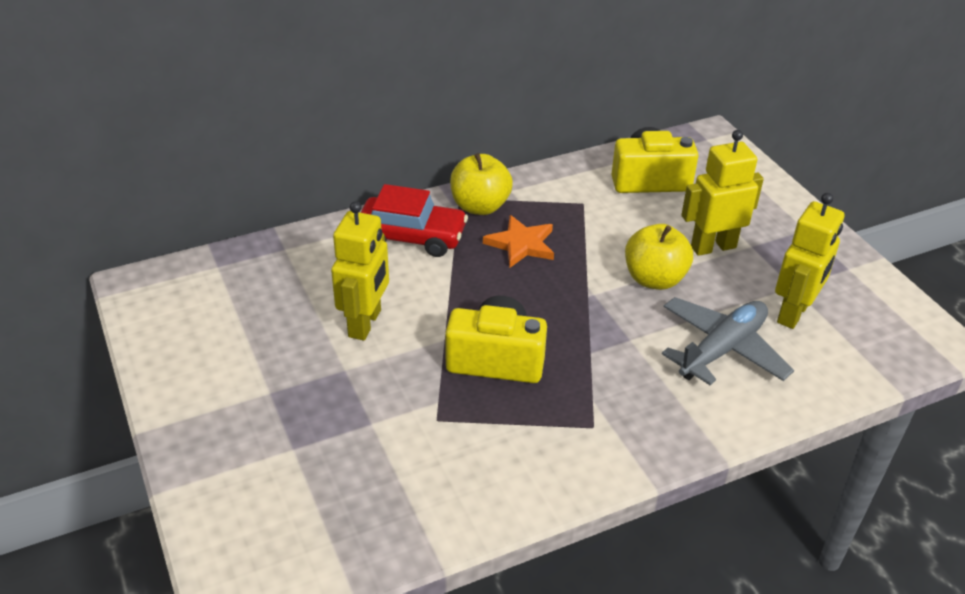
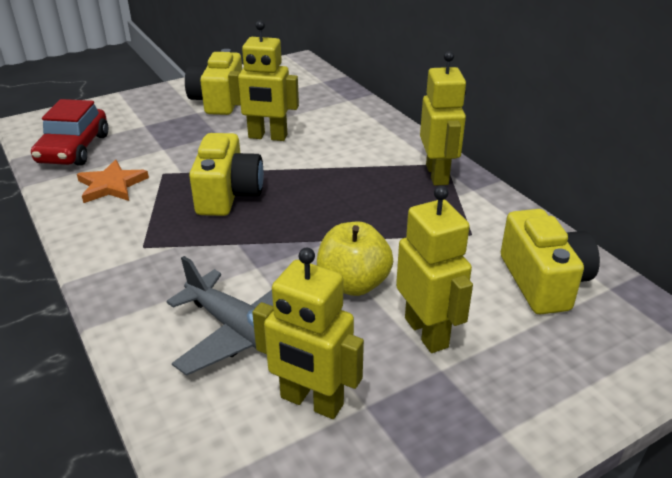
camera: 85 degrees right, 5 degrees down
red car [361,184,468,257] -> red car moved to [31,99,108,166]
yellow apple [450,153,513,215] -> yellow robot [420,51,466,186]
orange star [483,215,554,268] -> orange star moved to [77,159,149,203]
none -> yellow camera [185,49,242,115]

